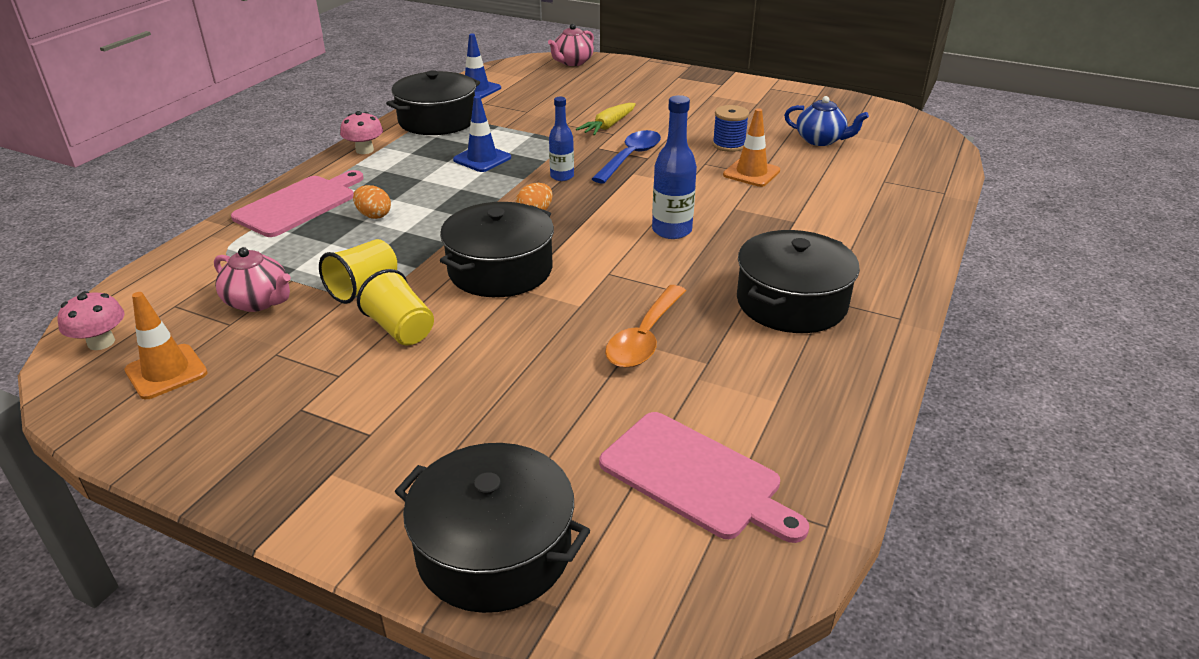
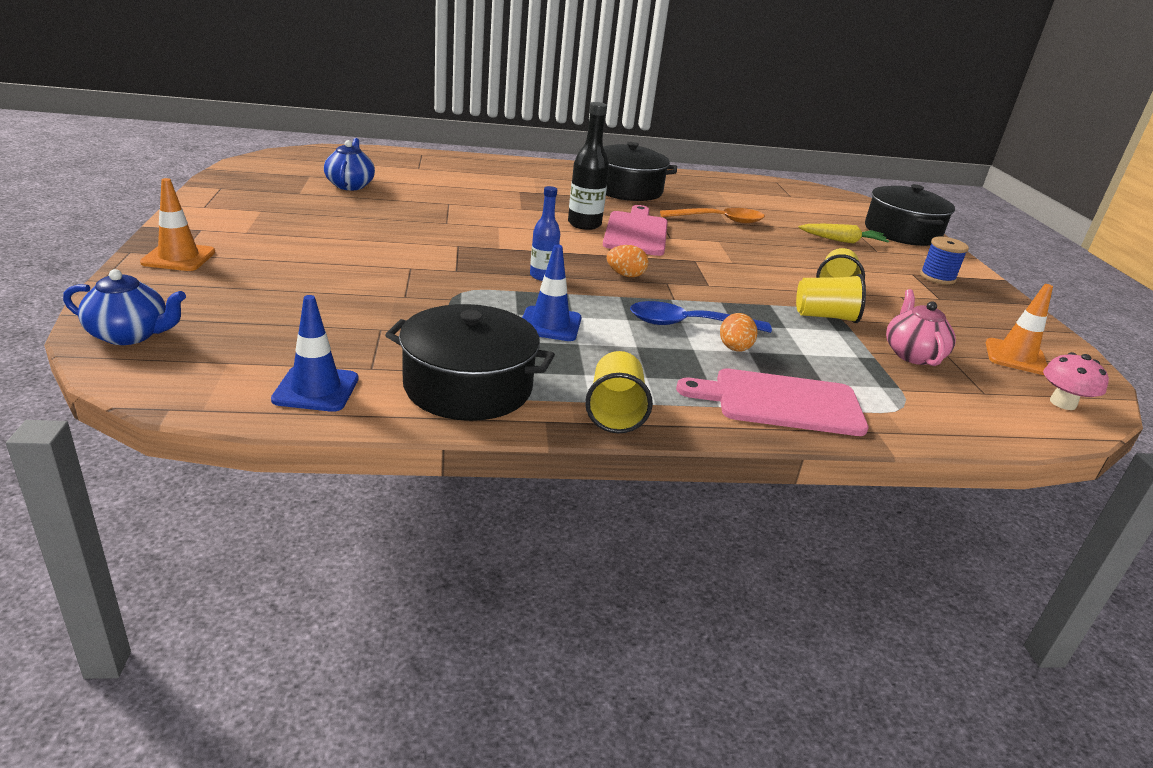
camera: 125 degrees left, 5 degrees down
pink mushroom [340,111,383,154] -> yellow cup [585,351,653,433]
black pot [440,202,554,297] -> none
pink teapot [548,24,594,66] -> blue teapot [63,269,186,345]
yellow carrot [576,103,636,136] -> yellow carrot moved to [798,224,889,244]
blue spoon [592,130,661,184] -> blue spoon moved to [630,301,772,333]
pink cutting board [599,412,809,543] -> pink cutting board moved to [603,205,668,256]
blue bottle [652,95,697,239] -> black bottle [568,102,609,230]
blue spool [712,105,749,152] -> blue spool moved to [920,237,969,285]
orange traffic cone [723,108,780,187] -> orange traffic cone moved to [140,178,215,271]

